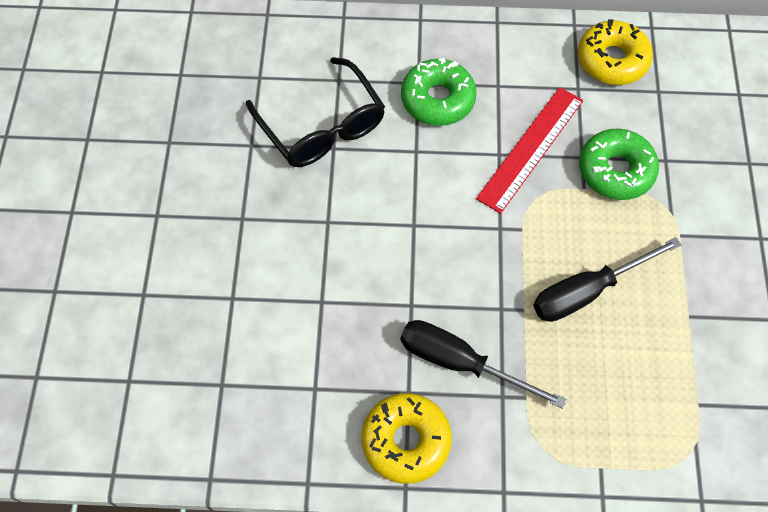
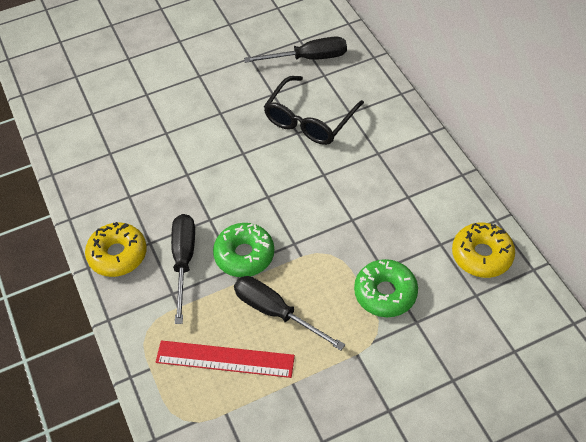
camera: 65 degrees right, 10 degrees down
green donut [401,58,477,126] -> green donut moved to [213,223,274,277]
red ruler [476,87,583,214] -> red ruler moved to [156,340,295,378]
none -> black screwdriver [244,36,347,63]

